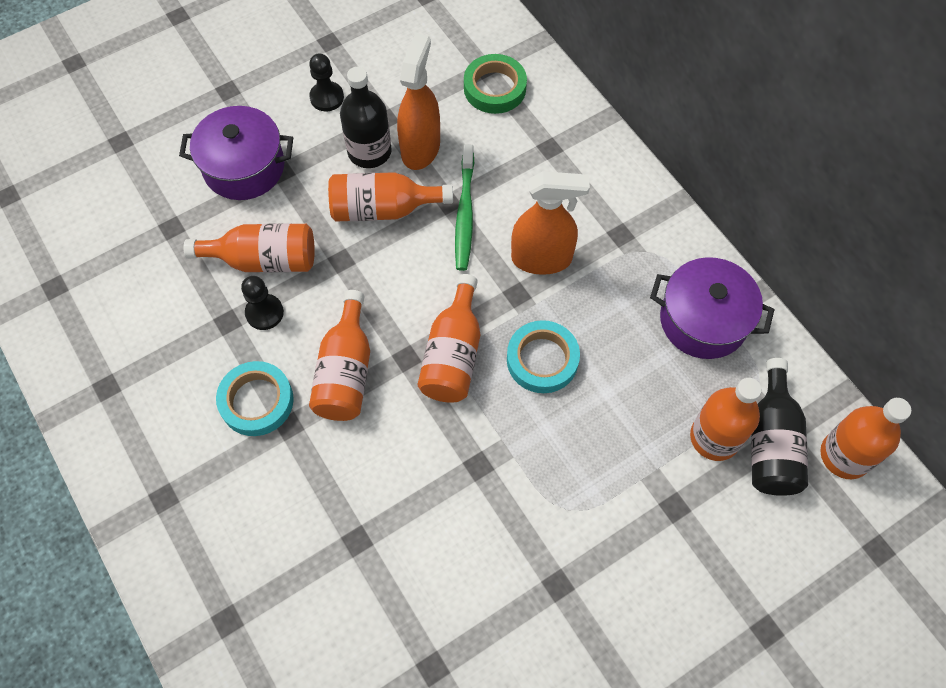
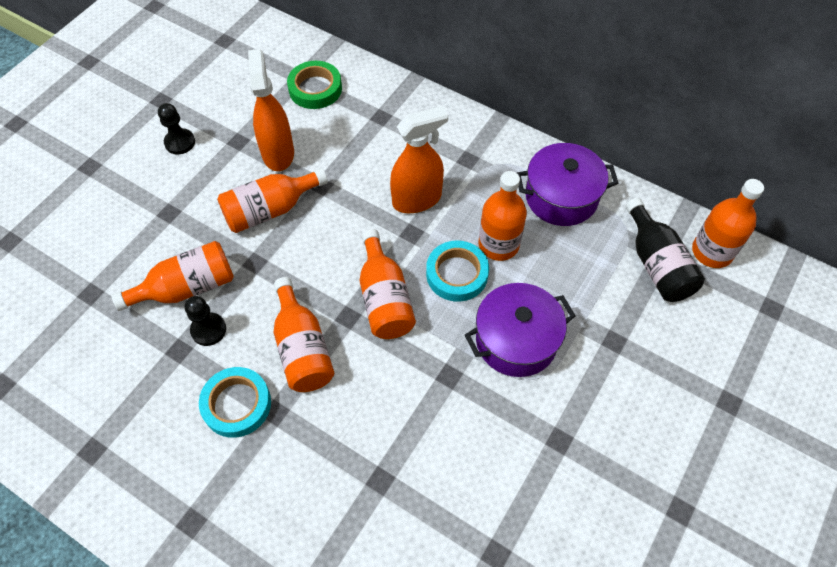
camera: 25 degrees left, 5 degrees down
purple pot [179,106,293,200] -> purple pot moved to [465,283,576,377]
black bottle [340,67,392,168] -> none
green toothbrush [455,144,474,271] -> none
orange bottle [690,378,762,461] -> orange bottle moved to [479,171,527,261]

